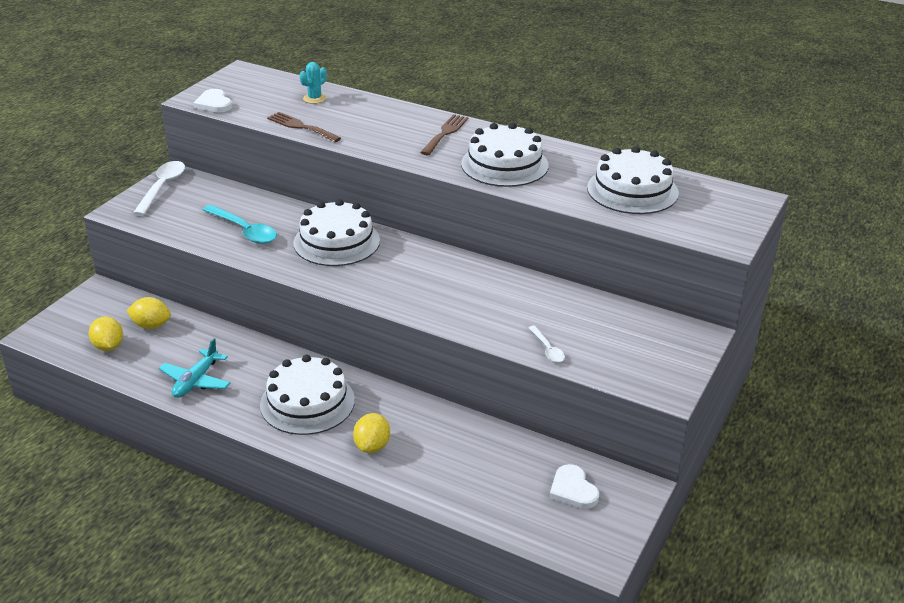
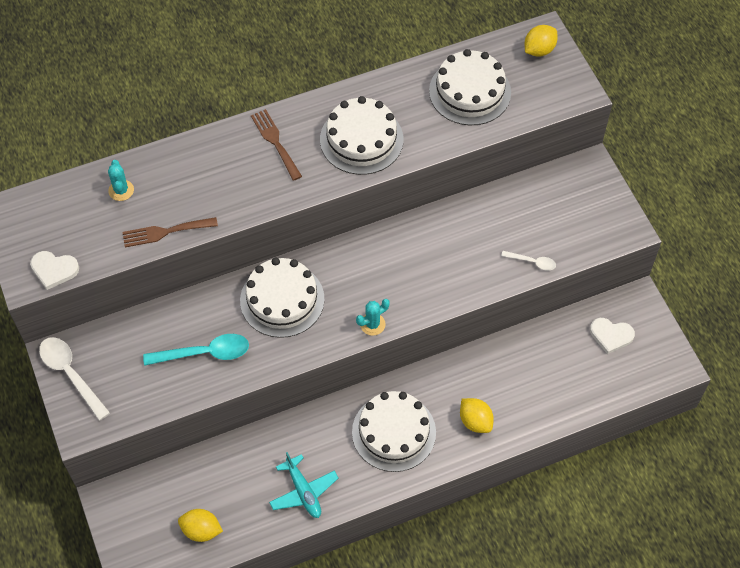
camera: 50 degrees left, 25 degrees up
yellow lemon [126,297,171,329] -> yellow lemon moved to [524,25,558,57]
none -> turquoise cactus [356,299,390,336]

